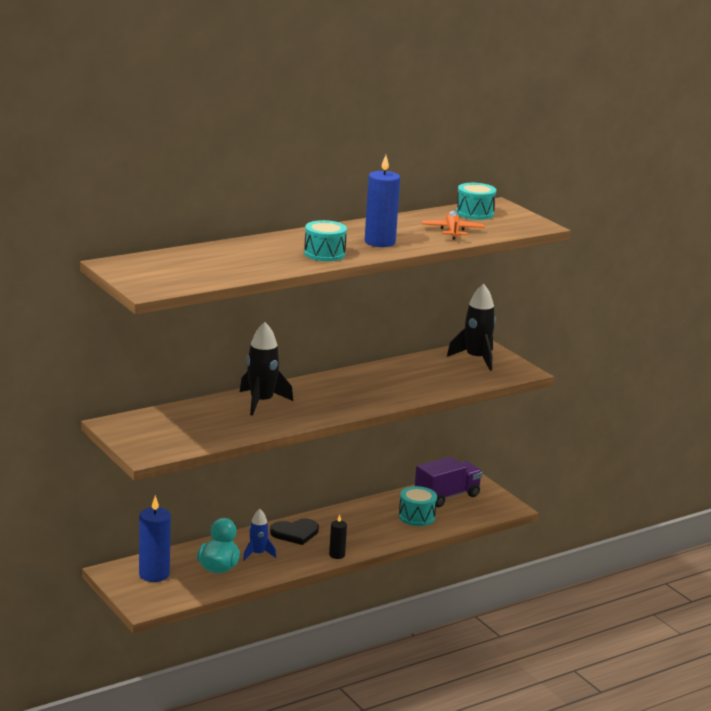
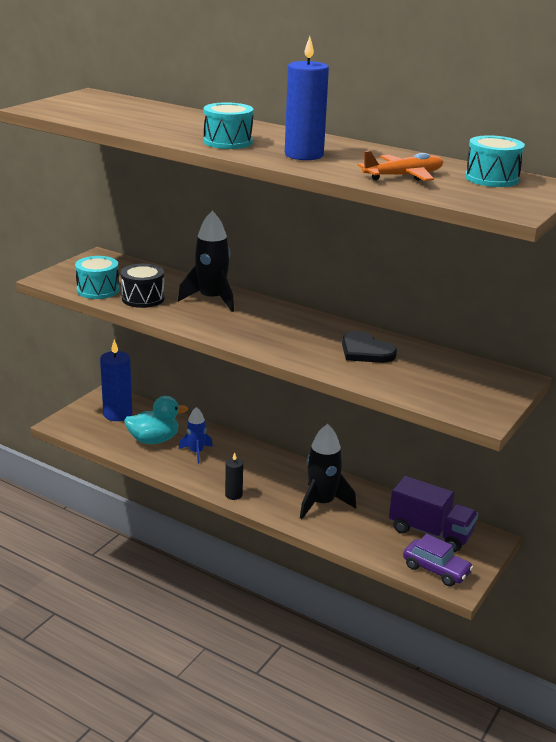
camera: 65 degrees right, 5 degrees up
black heart [270,519,319,545] -> black heart moved to [342,331,397,363]
turquoise drum [399,486,437,526] -> turquoise drum moved to [75,256,119,299]
black rocket [447,284,496,371] -> black rocket moved to [300,424,356,519]
none -> black drum [121,264,165,308]
none -> purple car [403,534,474,586]

